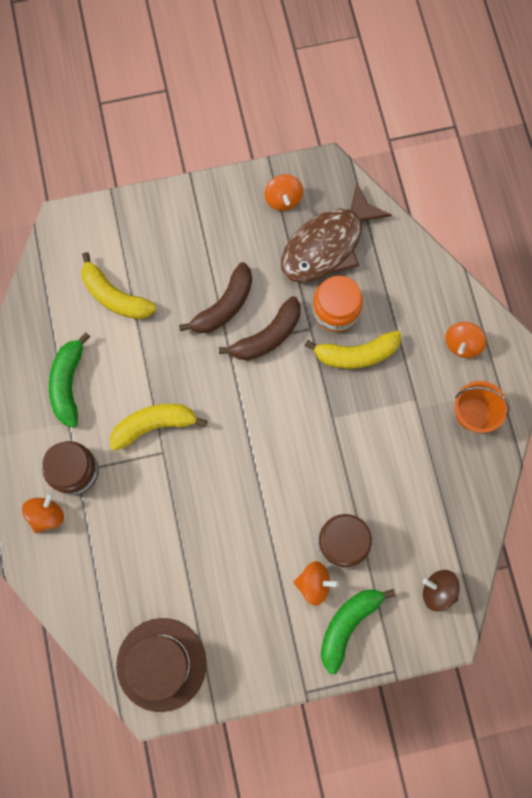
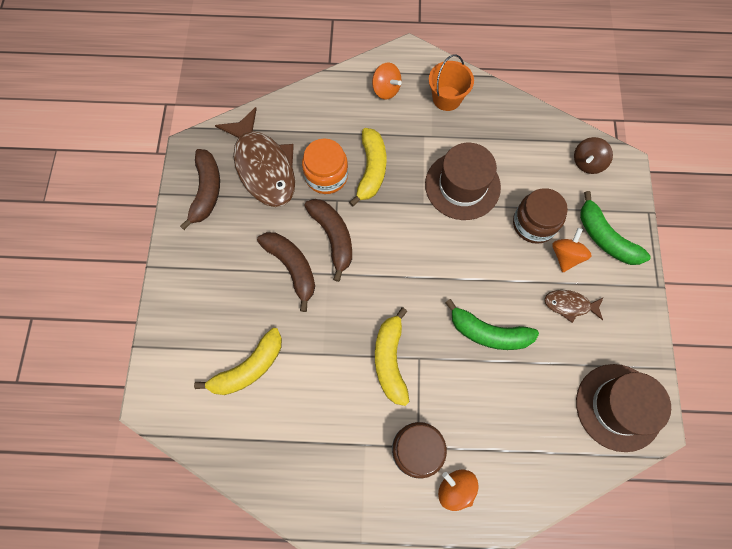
camera: 75 degrees left, 5 degrees down
green banana [49,332,90,428] -> green banana moved to [445,299,539,350]
orange spinning top [265,174,303,211] -> brown banana [180,149,220,230]
none -> brown hat [425,143,501,220]
none -> brown fish [544,290,604,323]

